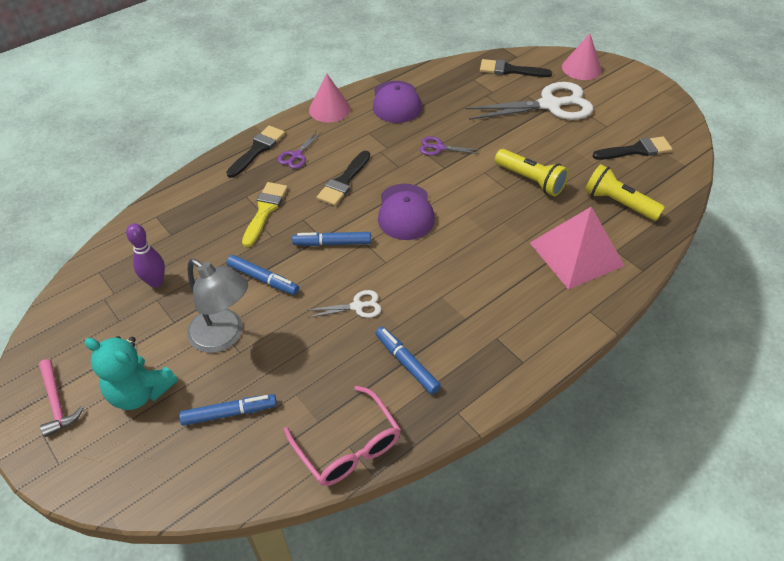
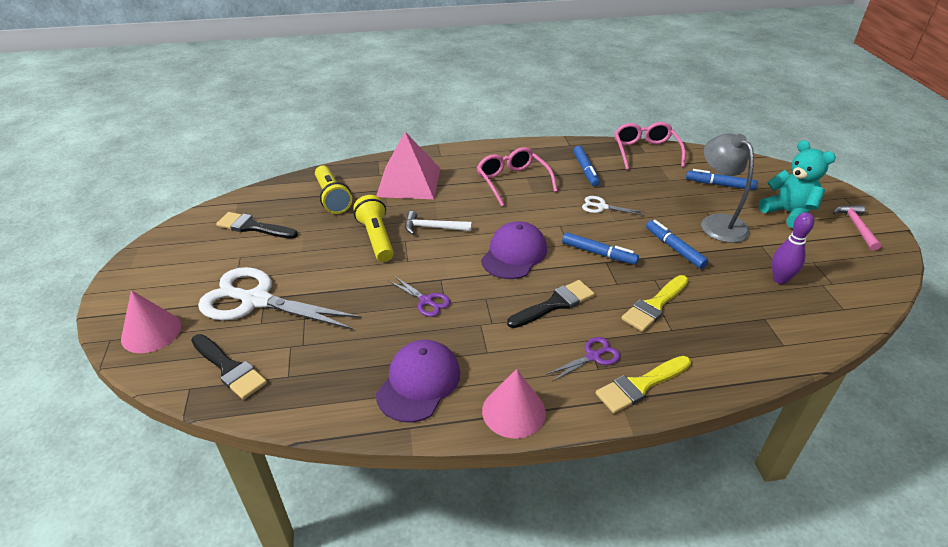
camera: 150 degrees left, 10 degrees down
black brush [226,126,285,178] -> yellow brush [596,356,691,413]
none -> white hammer [405,211,472,235]
none -> pink glasses [477,147,557,207]

